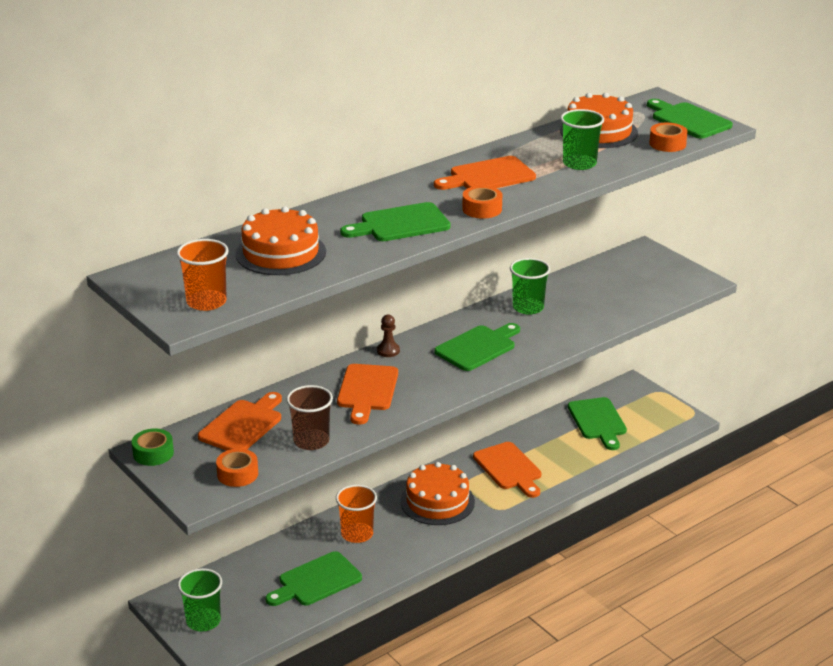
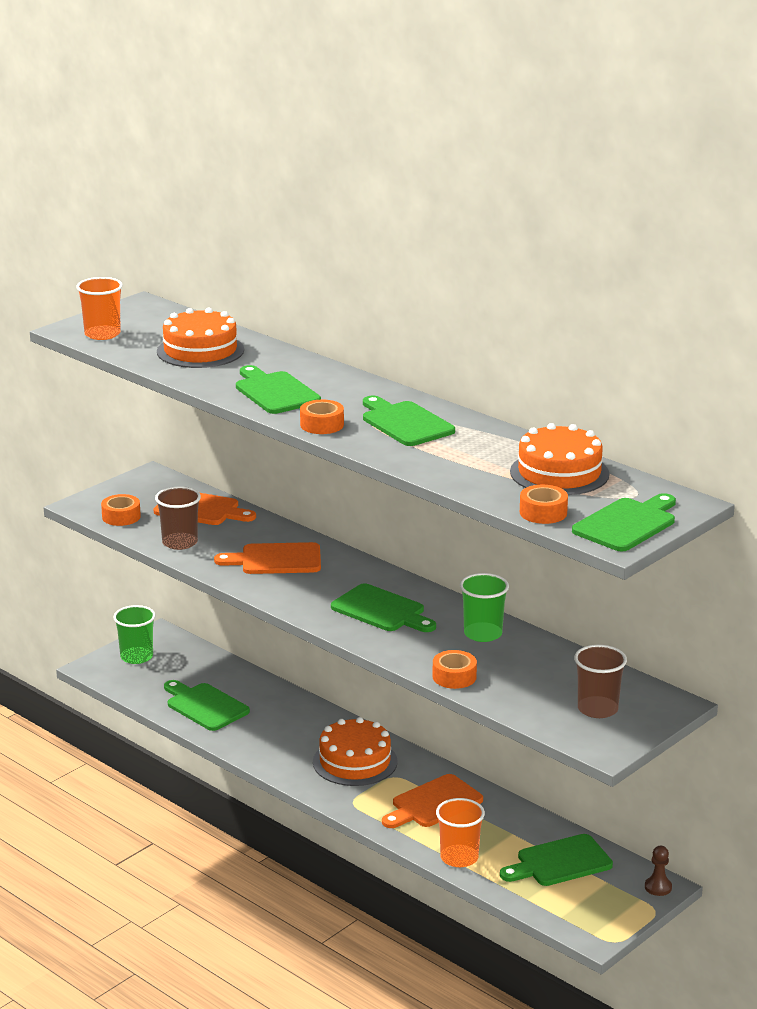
camera: 80 degrees right, 5 degrees down
green tape [132,428,174,466] -> none
orange cup [336,485,377,543] -> orange cup moved to [436,798,485,867]
brown pawn [377,314,400,357] -> brown pawn moved to [645,846,672,896]
orange cutting board [434,156,536,190] -> green cutting board [363,396,455,446]
green cup [560,109,604,170] -> none
none -> orange tape [432,650,477,689]
none -> brown cup [574,645,627,718]

